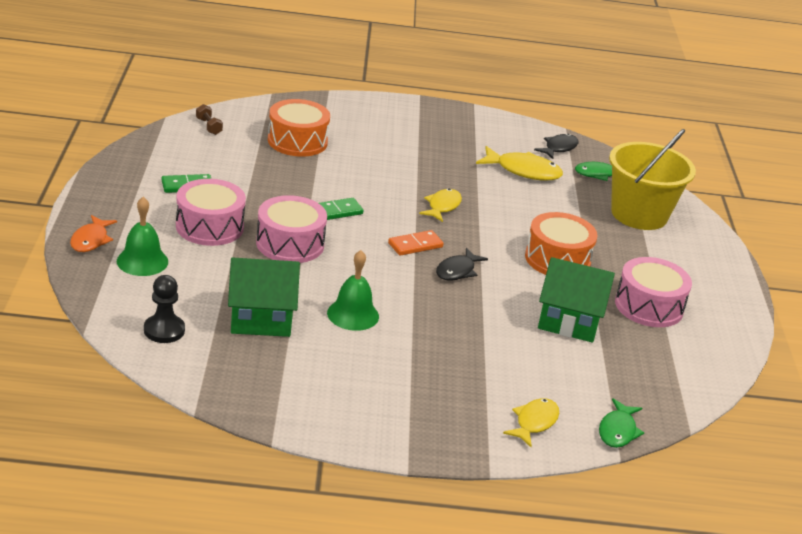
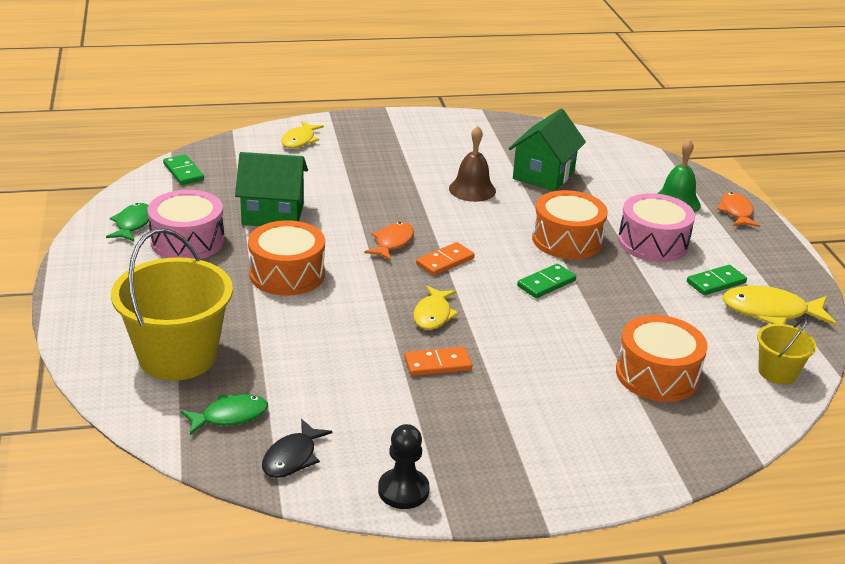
camera: 170 degrees right, 0 degrees up
black pawn [144,275,185,343] -> black pawn moved to [378,424,429,509]
brown dumbbell [196,104,223,135] -> yellow bucket [757,317,816,385]
green house [228,257,300,337] -> green house turned 45 degrees counterclockwise [509,109,586,191]
pink drum [256,195,327,263] -> orange drum [532,190,608,259]
green bell [327,250,379,331] -> brown bell [449,126,496,202]
black fish [436,248,488,281] -> orange fish [364,222,414,261]
yellow fish [476,146,563,181] -> yellow fish moved to [722,286,836,326]
green fish [599,398,644,448] -> green fish moved to [106,203,149,242]
none -> green domino [163,154,204,185]
none -> orange domino [405,347,472,376]

